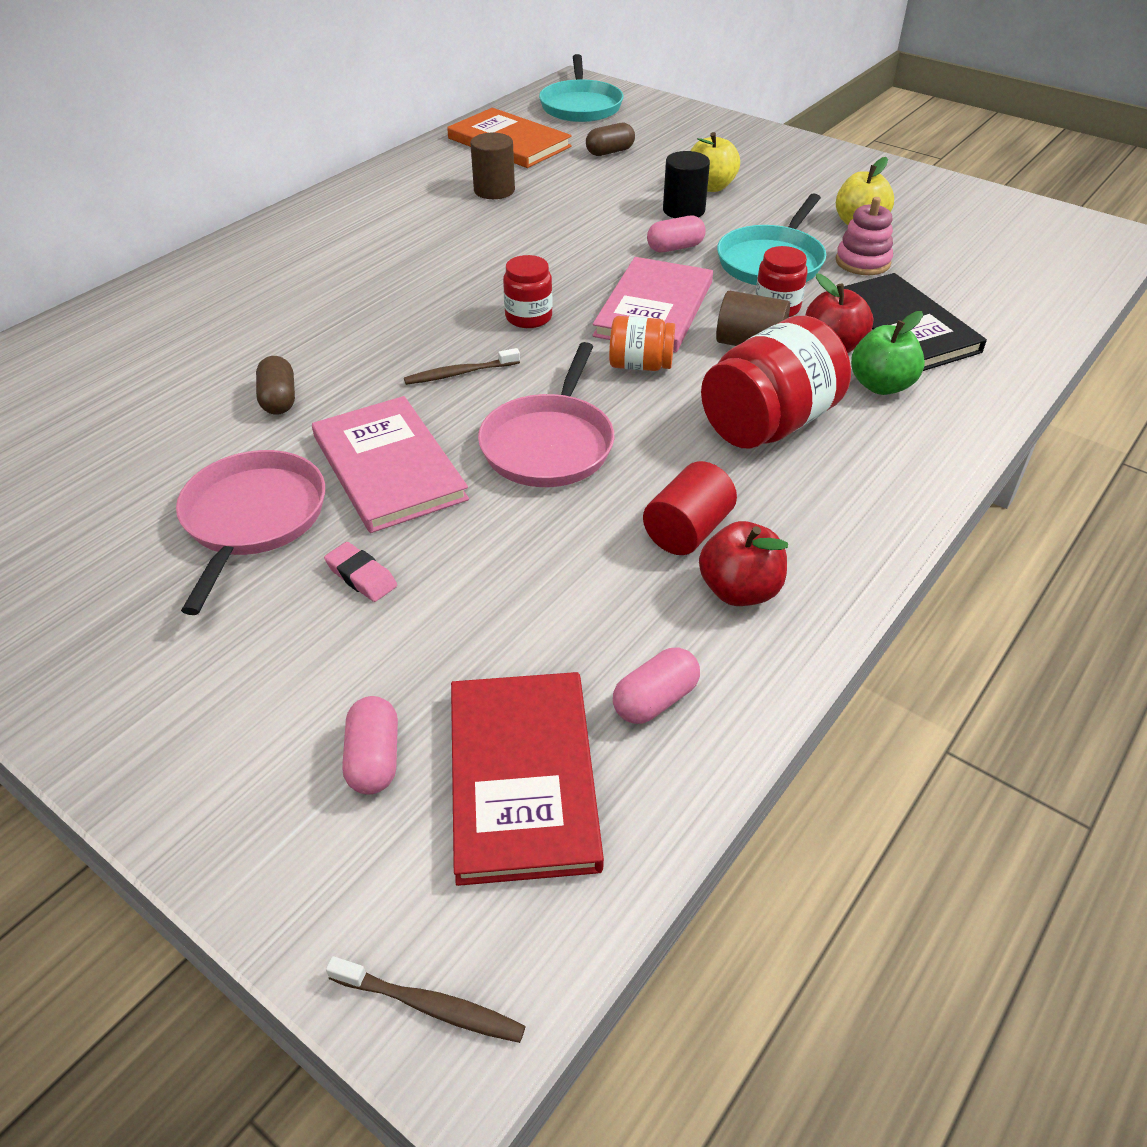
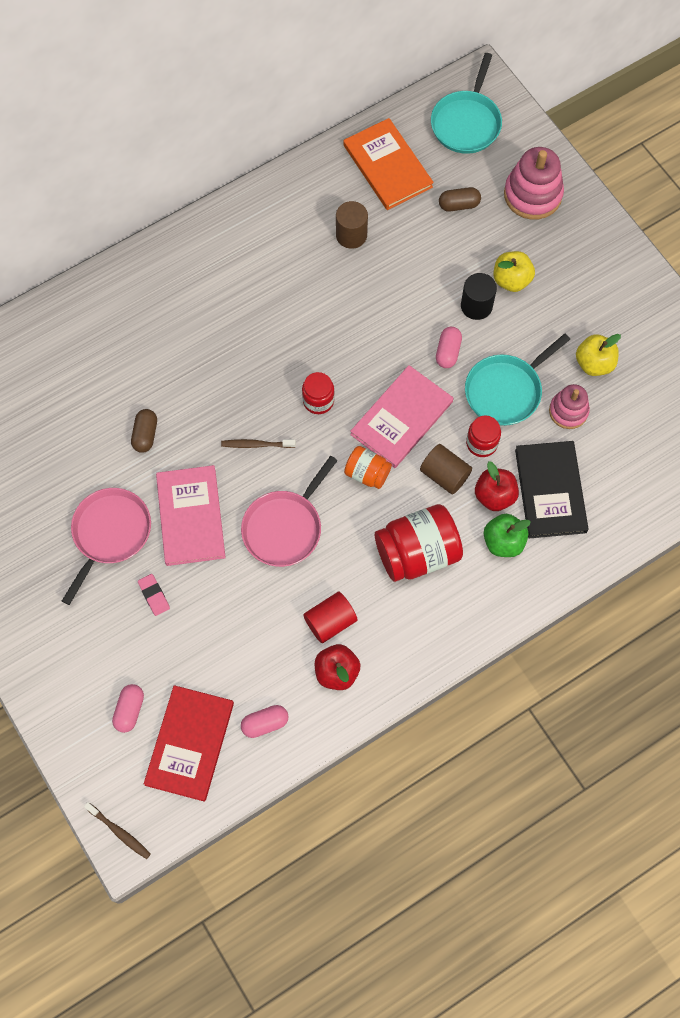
camera: 20 degrees right, 25 degrees up
pink capsule [647,216,706,252] -> pink capsule turned 75 degrees counterclockwise [436,327,462,368]
none -> pink stacking toy [504,147,564,220]

